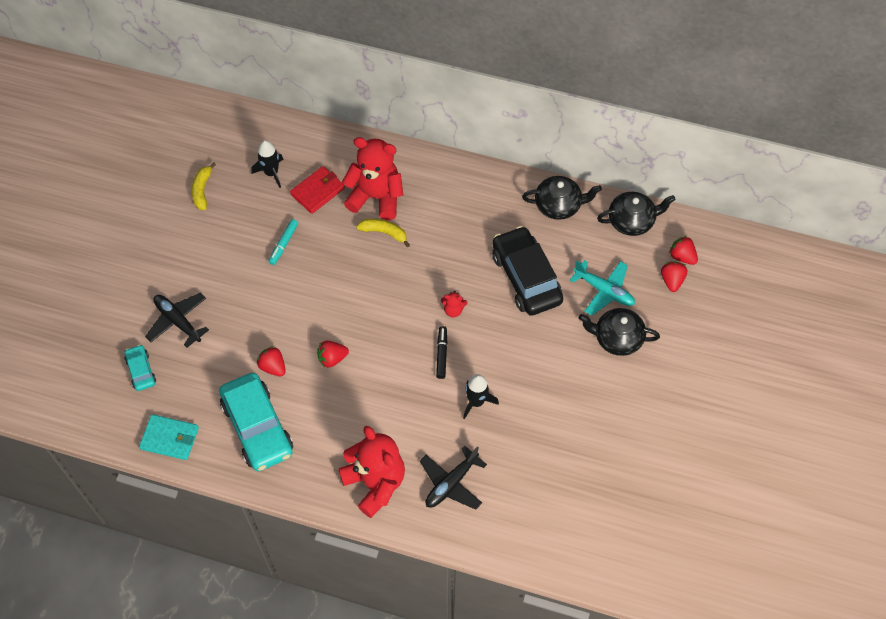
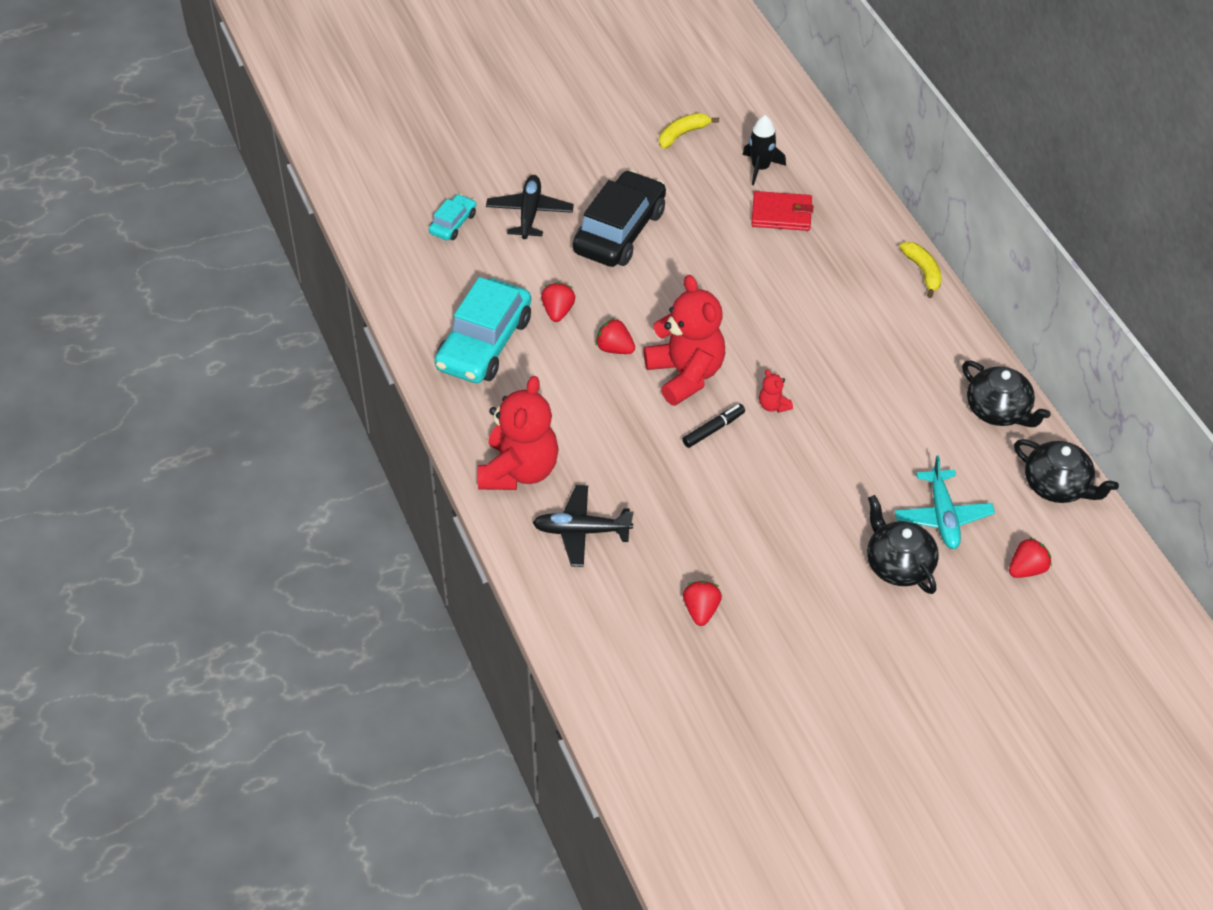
camera: 50 degrees right, 10 degrees down
turquoise wallet [139,414,199,460] -> none
turquoise marker [268,219,298,265] -> none
red teddy bear [342,137,403,220] -> red teddy bear moved to [644,275,725,406]
yellow banana [356,219,410,248] -> yellow banana moved to [899,242,942,298]
black rocket [463,374,499,419] -> none
black car [492,226,563,316] -> black car moved to [573,170,666,267]
red strawberry [669,236,698,265] -> red strawberry moved to [683,581,722,626]

